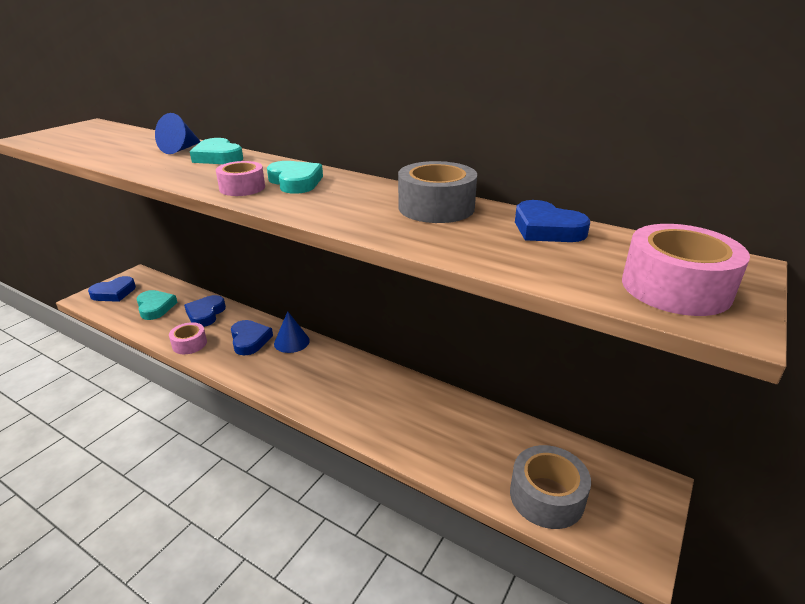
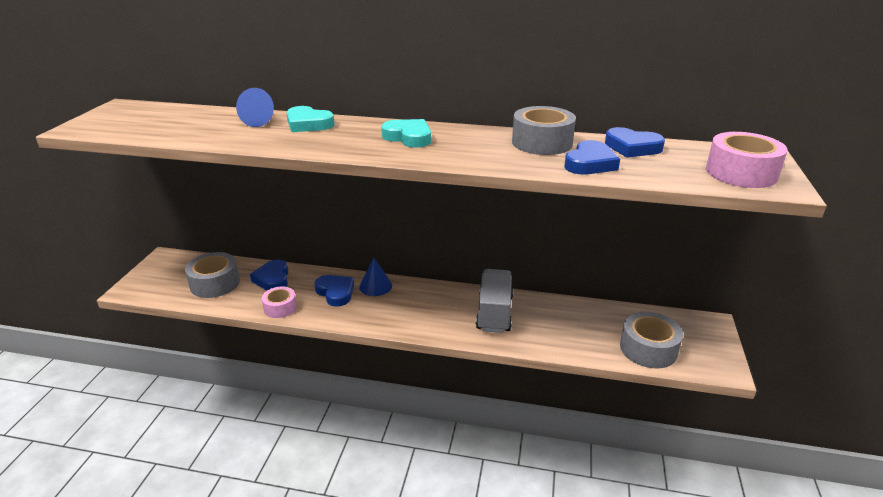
camera: 20 degrees left, 0 degrees up
blue heart [88,276,136,302] -> blue heart moved to [564,140,620,175]
turquoise heart [137,290,178,320] -> grey tape [185,252,240,298]
pink tape [216,161,265,196] -> none
none -> grey truck [476,269,513,333]

